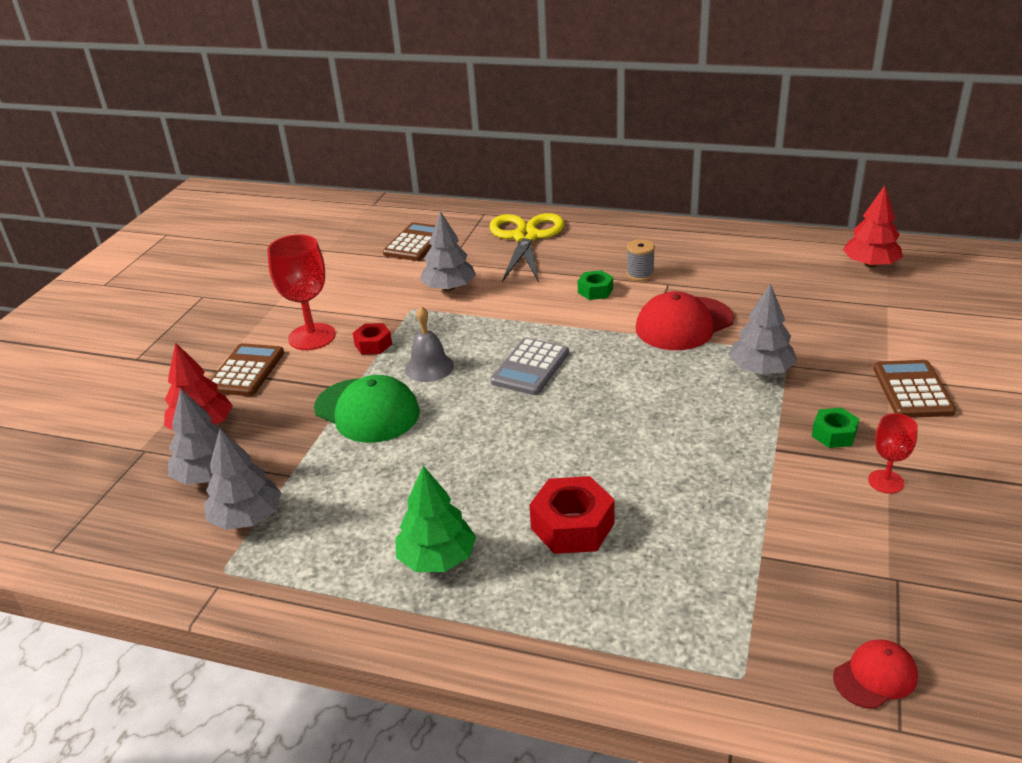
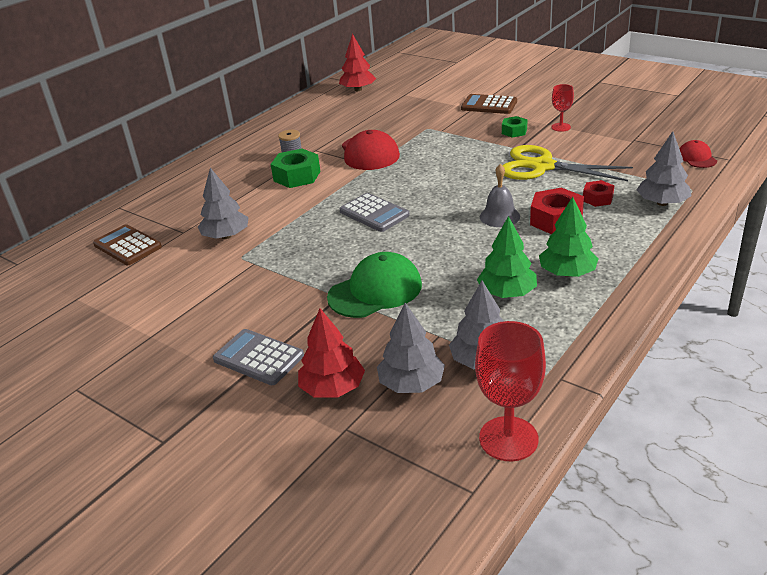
camera: 70 degrees left, 0 degrees up
brown calculator [211,343,284,396] -> grey calculator [213,329,304,385]
red goblet [267,234,336,350] -> red goblet moved to [475,321,546,462]
red nut [353,323,392,354] -> red nut moved to [583,180,614,207]
grey bell [405,306,454,382] -> grey bell moved to [480,164,520,227]
yellow scissors [489,213,564,283] -> yellow scissors moved to [502,145,633,181]
green nut [578,270,613,300] -> green nut [271,148,320,188], size x1.69
grey tree [729,284,797,374] -> grey tree moved to [637,131,691,206]
none -> green tree [477,216,537,298]

